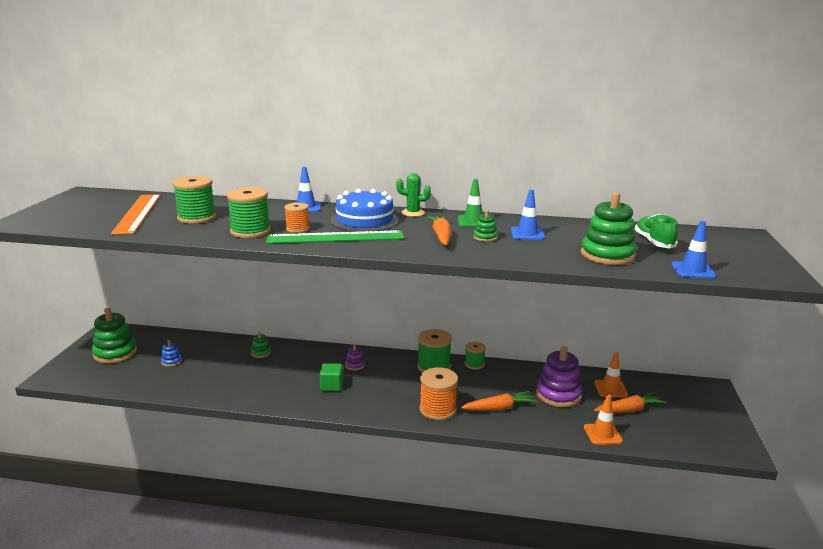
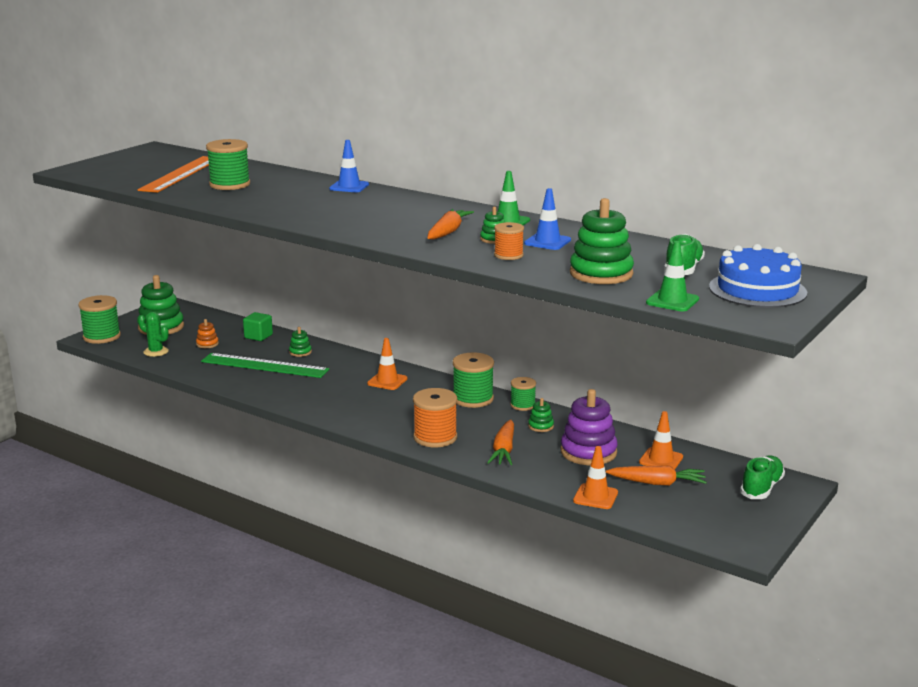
camera: 25 degrees right, 0 degrees up
blue stacking toy [161,340,182,367] -> orange stacking toy [196,319,219,348]
green spool [227,187,271,238] -> green spool moved to [78,295,121,344]
green ruler [266,230,404,244] -> green ruler moved to [201,353,329,378]
orange spool [284,203,310,233] -> orange spool moved to [494,222,524,260]
green cube [320,363,343,391] -> green cube moved to [243,312,273,341]
blue cake [331,189,399,232] -> blue cake moved to [709,244,807,308]
purple stacking toy [345,344,365,371] -> orange traffic cone [367,338,407,390]
green cactus [396,173,431,217] -> green cactus moved to [138,312,169,357]
orange carrot [461,391,537,411] -> orange carrot turned 90 degrees clockwise [487,420,514,465]
blue traffic cone [671,221,716,279] -> green traffic cone [646,241,699,312]
none -> green stacking toy [528,398,554,432]
none -> green shoe [740,455,785,499]

